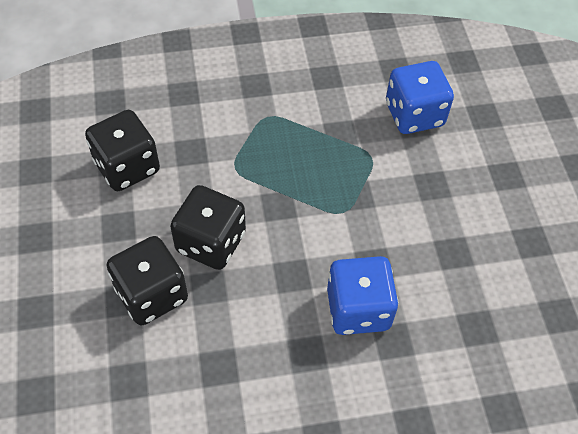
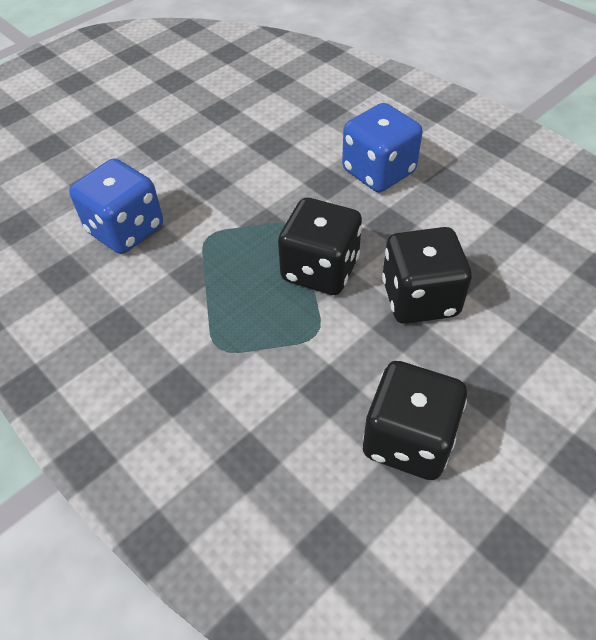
camera: 120 degrees left, 5 degrees down
black dice [107,236,188,325] -> black dice moved to [278,198,362,295]

